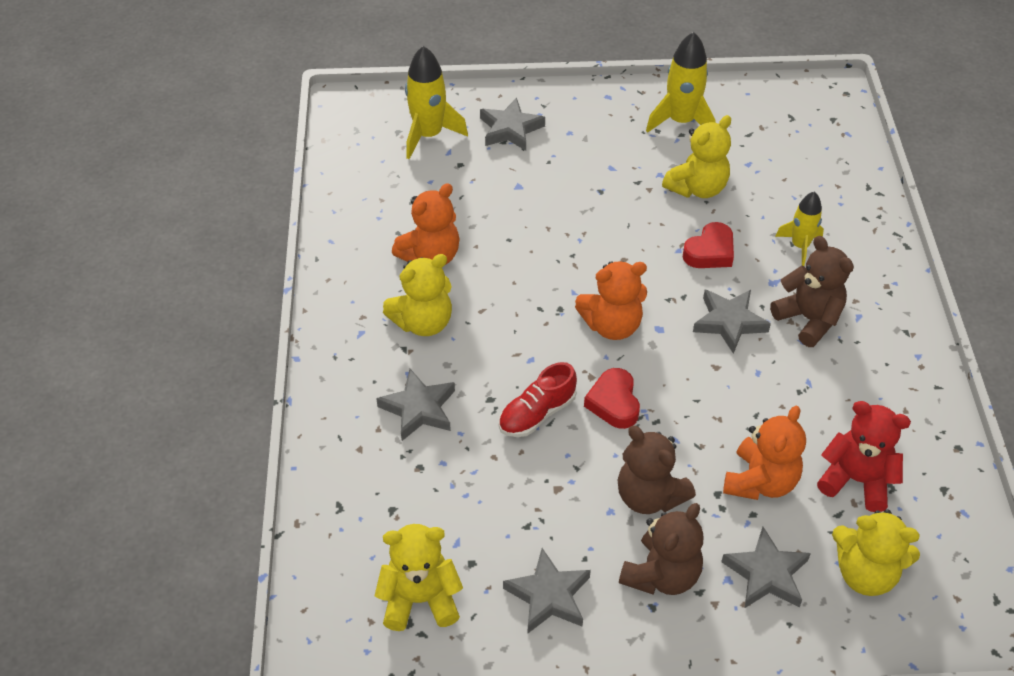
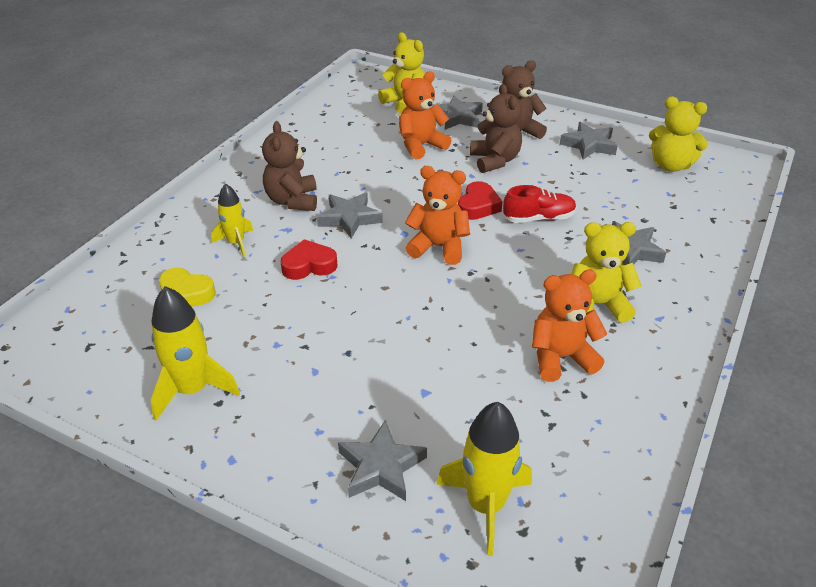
camera: 150 degrees left, 10 degrees down
yellow teddy bear [662,115,731,198] -> none
red teddy bear [817,401,911,512] -> none
none -> yellow heart [159,268,216,307]

